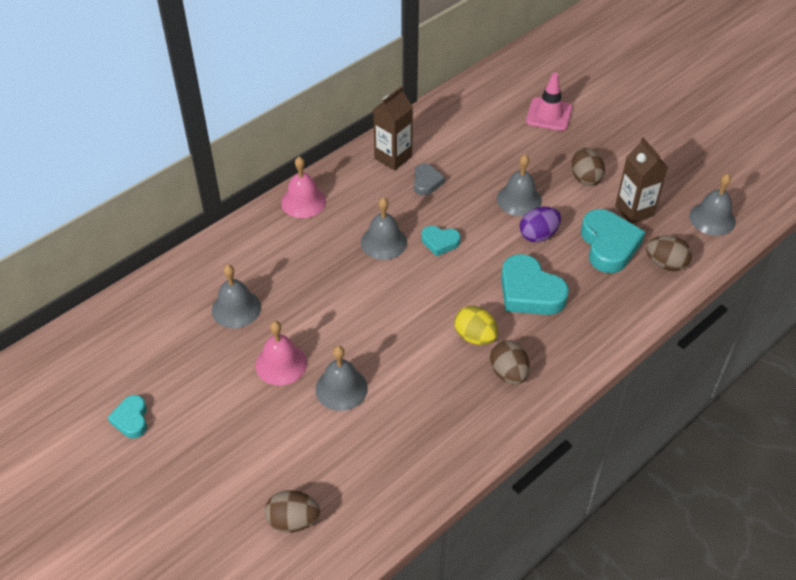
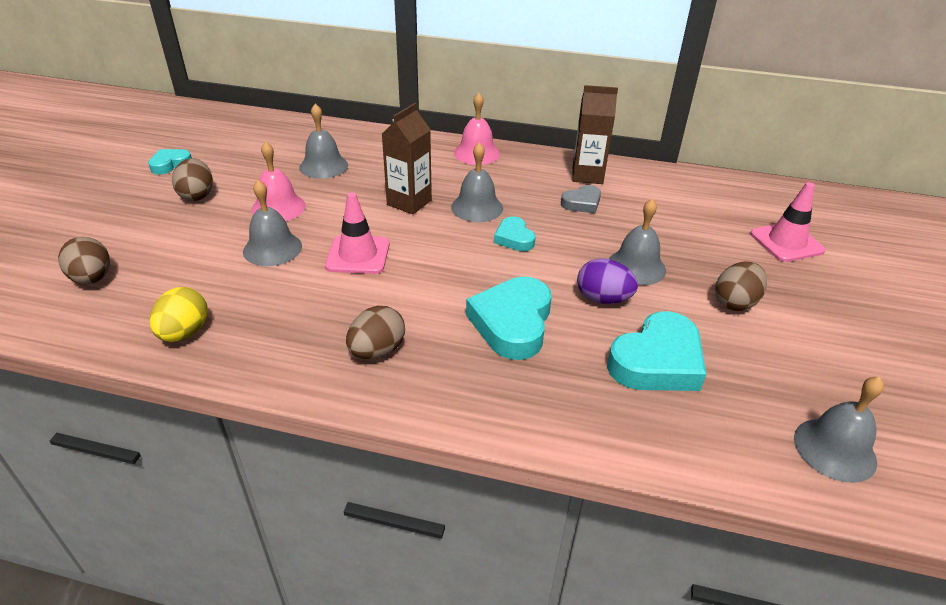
camera: 55 degrees right, 10 degrees down
yellow egg [454,306,498,345] -> yellow egg moved to [150,287,208,342]
brown carton [615,138,668,224] -> brown carton moved to [382,103,432,215]
brown egg [646,236,692,271] -> brown egg moved to [172,158,213,201]
none -> pink traffic cone [325,192,390,274]

